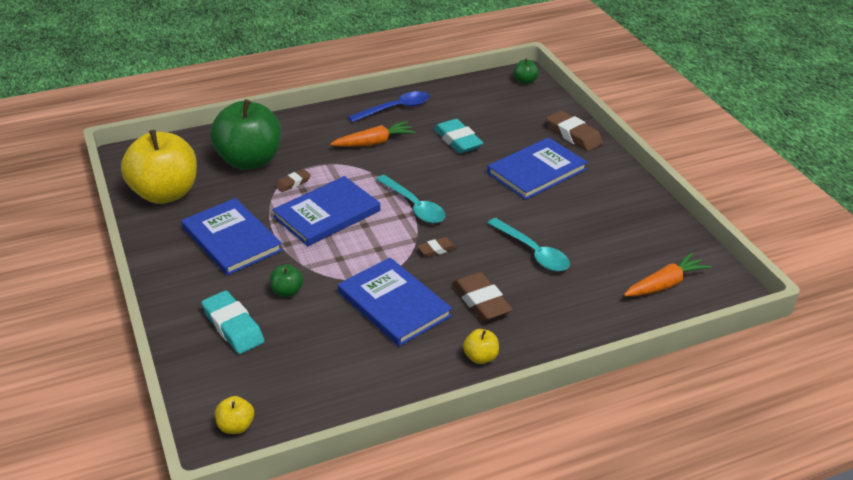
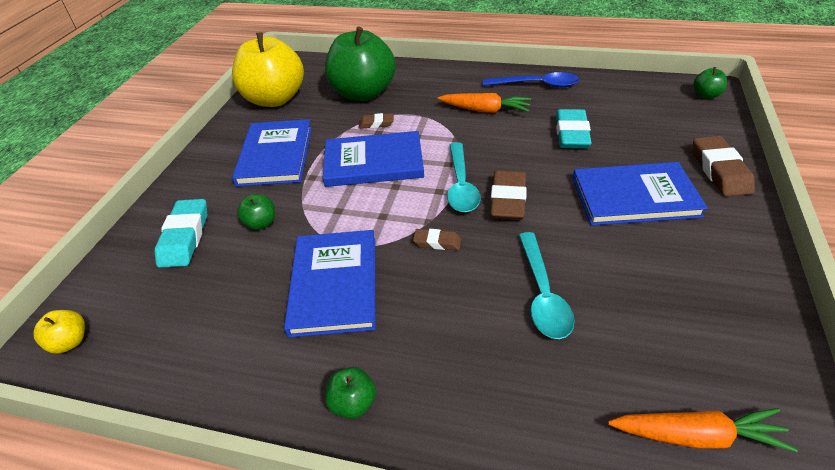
camera: 40 degrees right, 5 degrees up
brown eraser [452,272,513,321] -> brown eraser moved to [490,170,527,220]
yellow apple [463,329,499,364] -> green apple [325,367,376,419]

